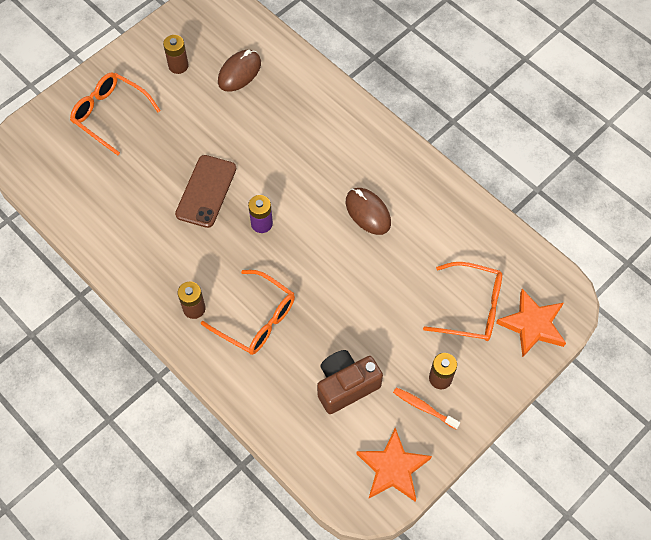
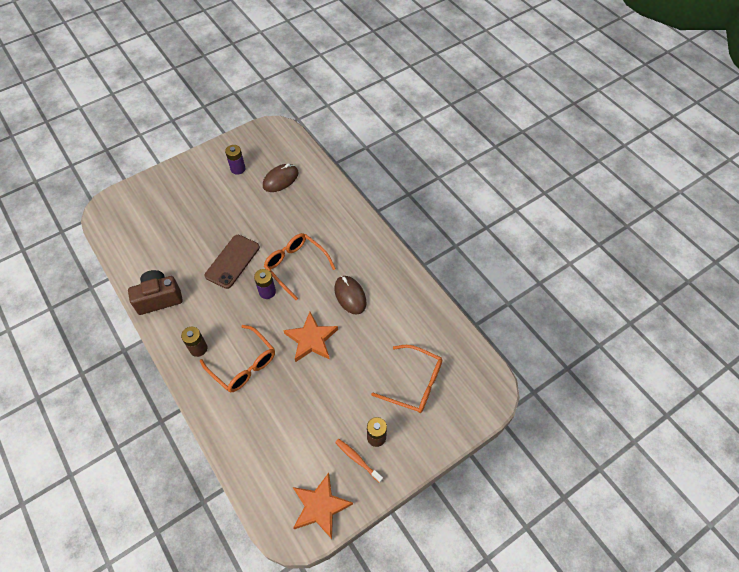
camera: 10 degrees right, 5 degrees down
orange glasses [70,72,161,155] -> orange glasses moved to [264,233,336,300]
brown battery [163,35,189,74] -> purple battery [225,145,245,175]
brown camera [317,350,383,414] -> brown camera moved to [128,270,183,315]
orange star [496,289,566,357] -> orange star moved to [283,312,338,362]

